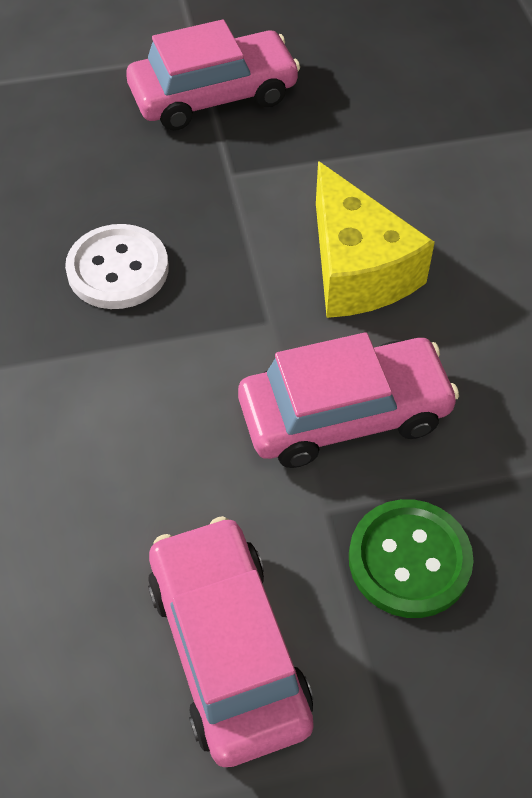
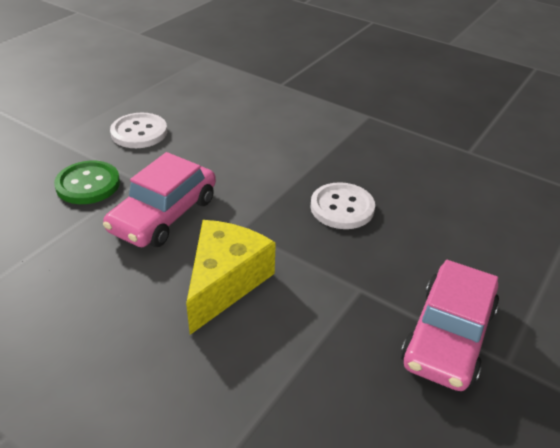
camera: 135 degrees right, 15 degrees down
pink car [148,516,314,767] -> white button [110,113,167,148]
yellow cheese [316,161,435,318] -> yellow cheese turned 90 degrees clockwise [186,220,276,335]

